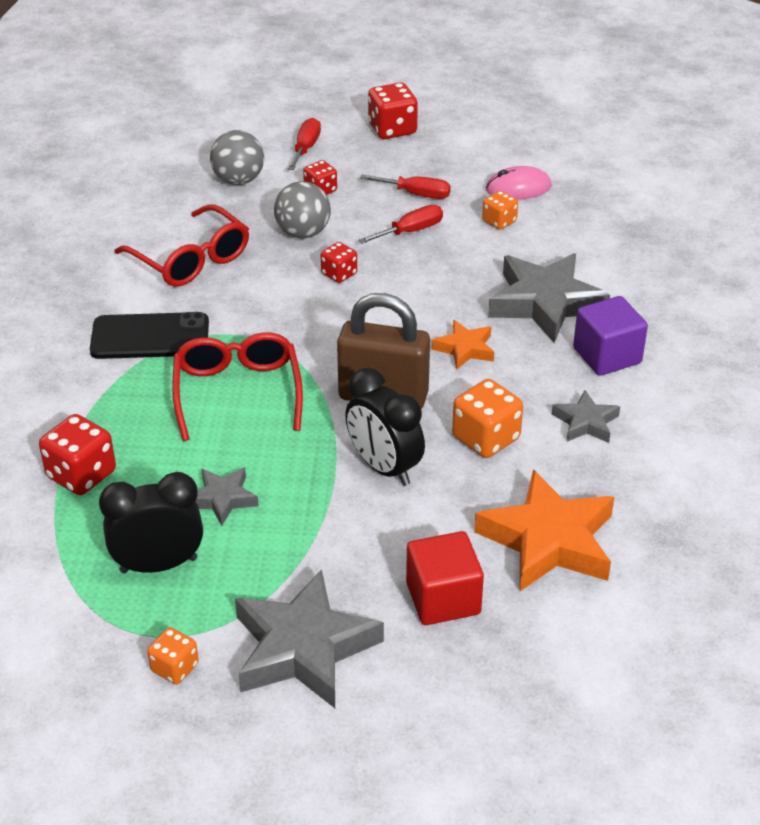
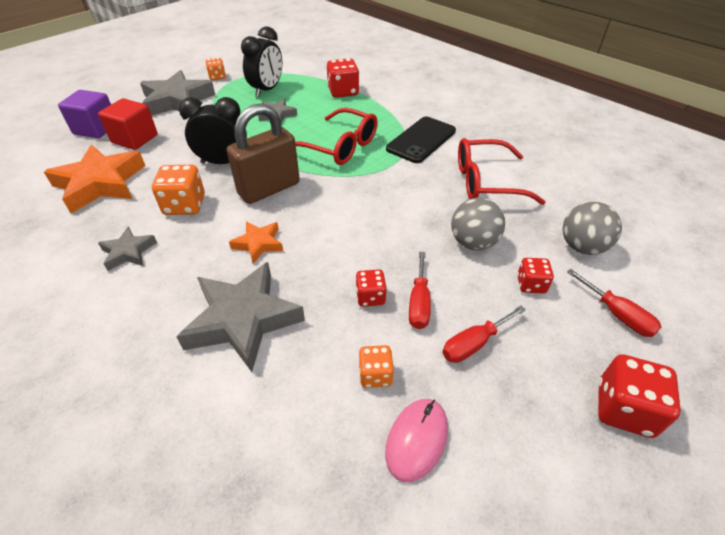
camera: 130 degrees right, 5 degrees up
red dice [321,242,357,283] -> red dice moved to [356,269,387,307]
purple cube [573,296,648,376] -> purple cube moved to [58,90,111,138]

